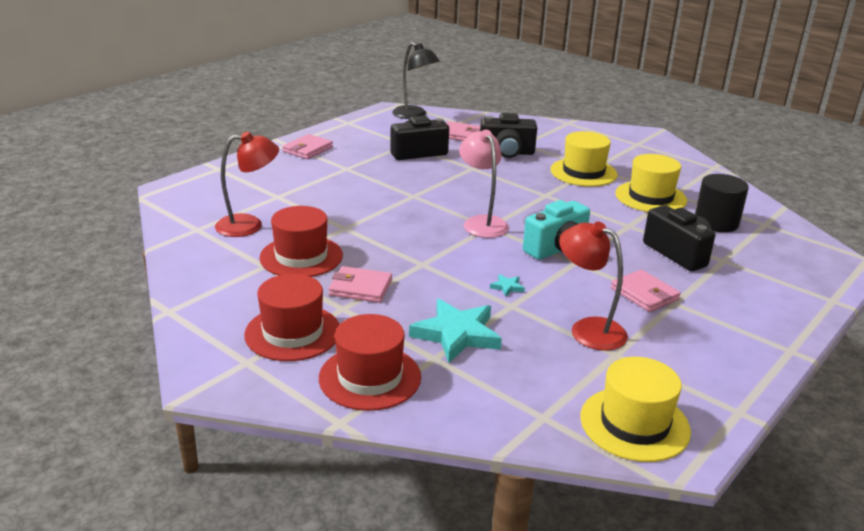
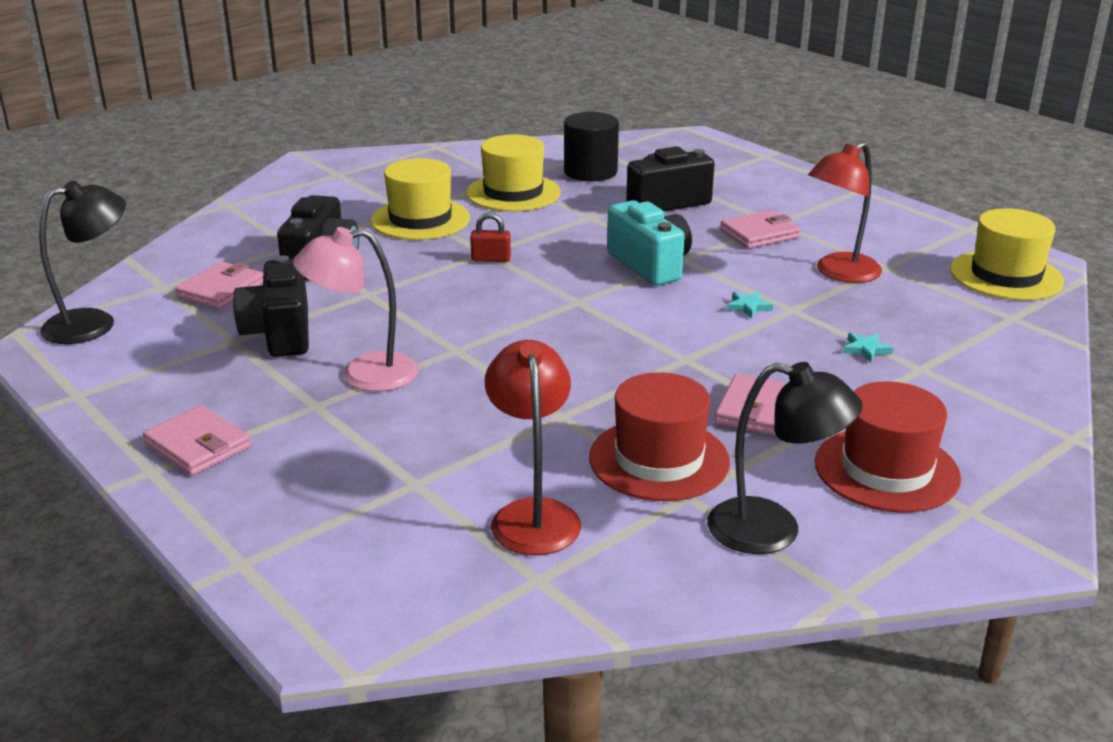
camera: 80 degrees left, 0 degrees up
red hat [319,314,421,411] -> none
turquoise star [409,299,502,363] -> turquoise star [843,333,893,362], size x0.41
pink lamp [459,130,509,238] -> pink lamp moved to [293,227,419,392]
none -> red padlock [470,213,511,262]
none -> black lamp [707,362,862,554]

